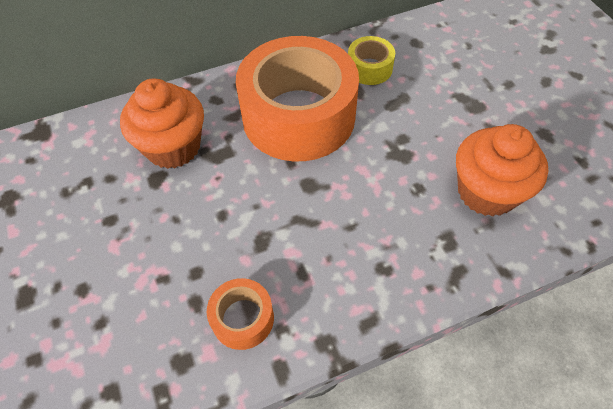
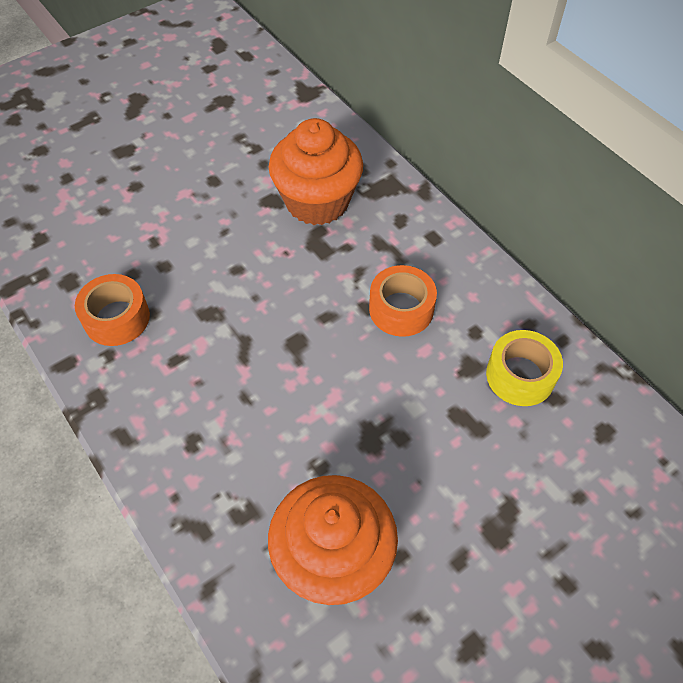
camera: 75 degrees right, 0 degrees up
orange tape [235,36,359,161] -> orange tape [369,265,437,337], size x0.43

